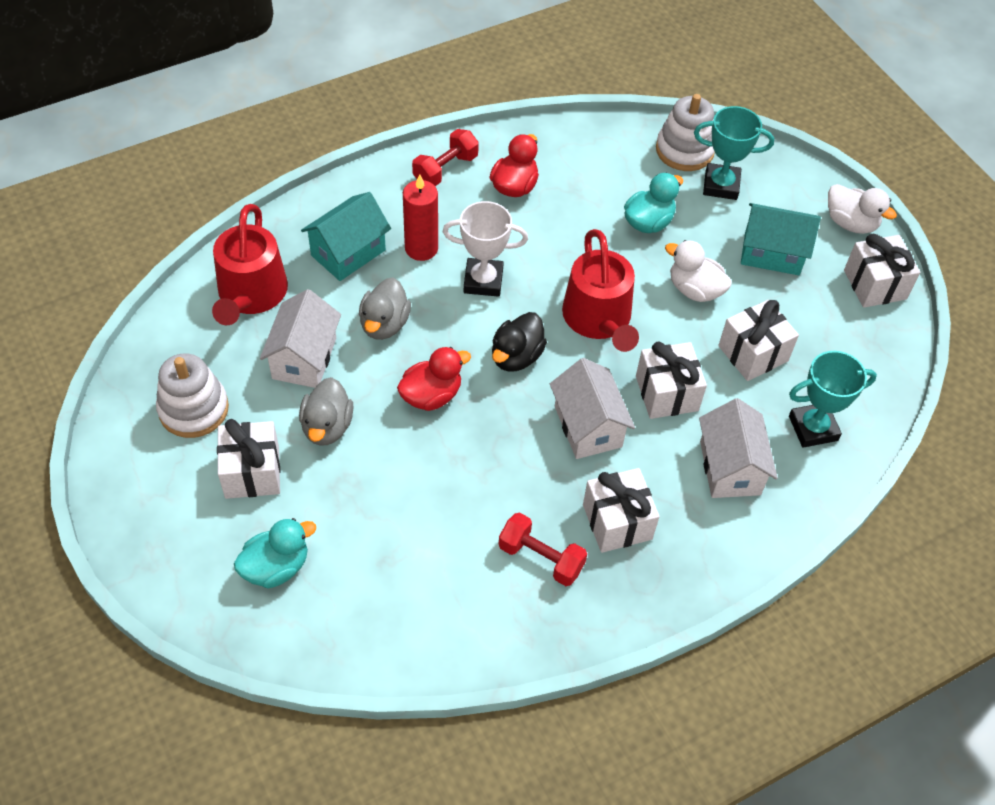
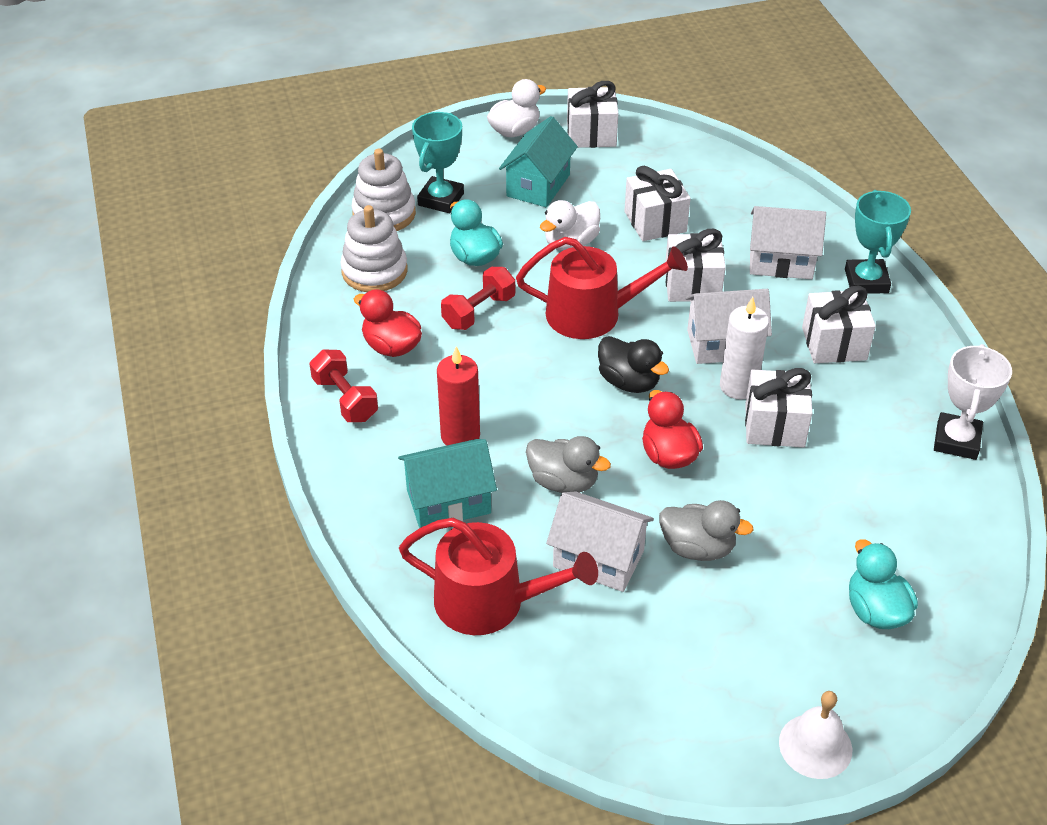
camera: 75 degrees left, 10 degrees down
white stacking toy [156,353,229,438] -> white stacking toy moved to [340,205,408,292]
white gift [217,419,280,499] -> white gift moved to [745,368,812,447]
turquoise house [301,192,391,281] -> turquoise house turned 75 degrees counterclockwise [398,439,497,528]
white trophy [443,201,528,297] -> white trophy moved to [934,344,1012,460]
red dumbbell [499,513,587,586] -> red dumbbell moved to [441,267,515,330]
turquoise trophy [789,351,877,448] -> turquoise trophy moved to [845,190,911,294]
none -> white candle [720,297,769,399]
none -> white bell [779,691,852,779]

